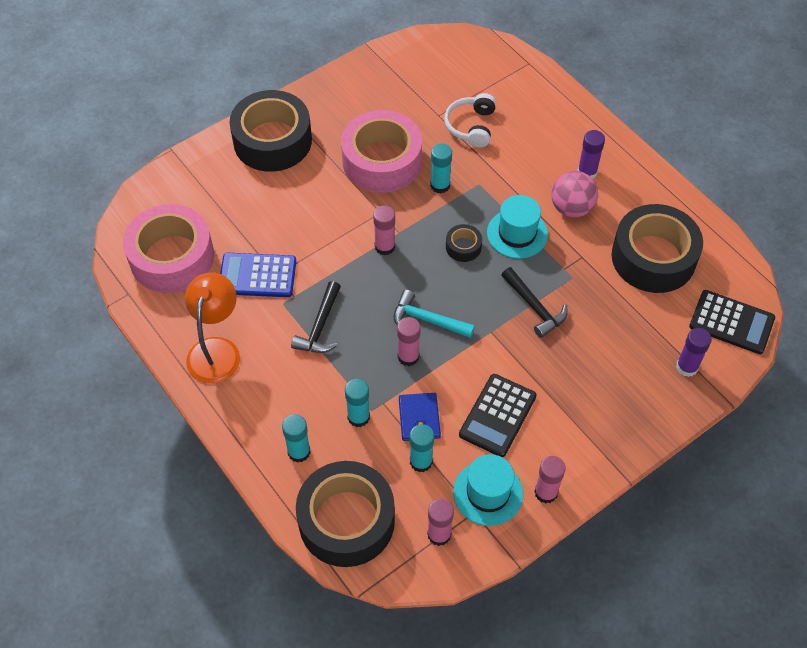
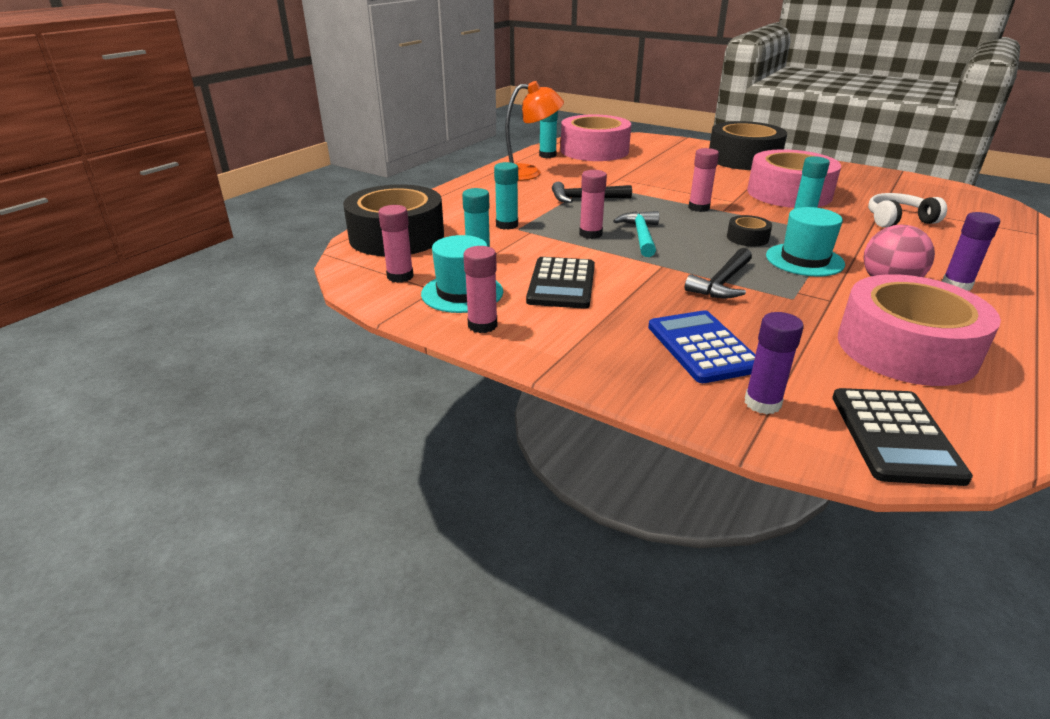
camera: 70 degrees right, 25 degrees down
blue calculator [220,253,296,297] -> blue calculator moved to [648,310,755,383]
turquoise glue stick [282,414,311,463] -> turquoise glue stick moved to [539,111,558,158]
blue wallet [399,393,441,441] -> none
black calculator [459,374,536,457] -> black calculator turned 90 degrees counterclockwise [526,257,595,309]
black tape [612,204,703,293] -> pink tape [838,274,1001,386]

